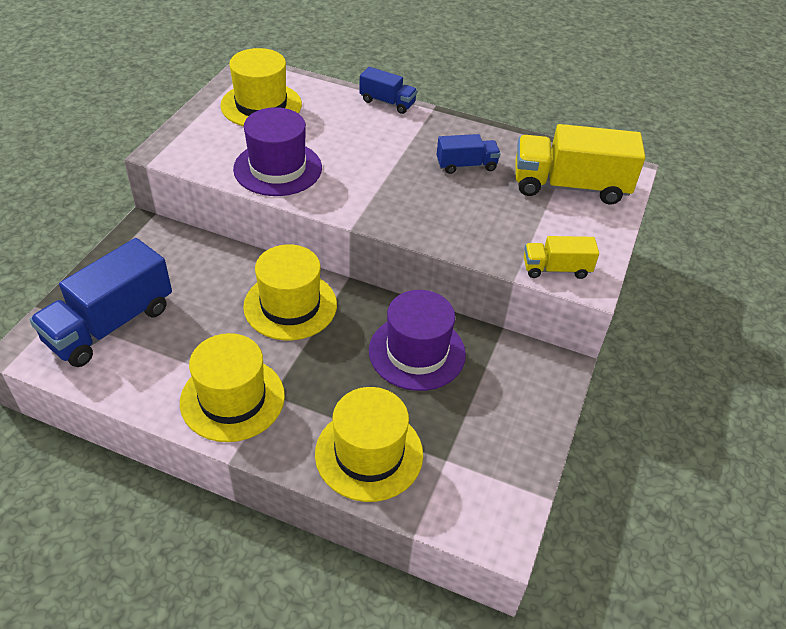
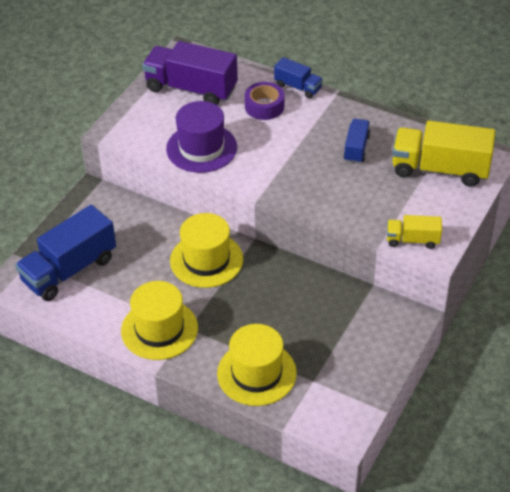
camera: 10 degrees right, 0 degrees up
yellow hat [220,48,302,126] -> purple truck [142,41,238,105]
purple hat [369,290,466,391] -> none
blue truck [436,134,501,174] -> blue truck turned 75 degrees counterclockwise [343,119,371,163]
none -> purple tape [245,82,284,120]

